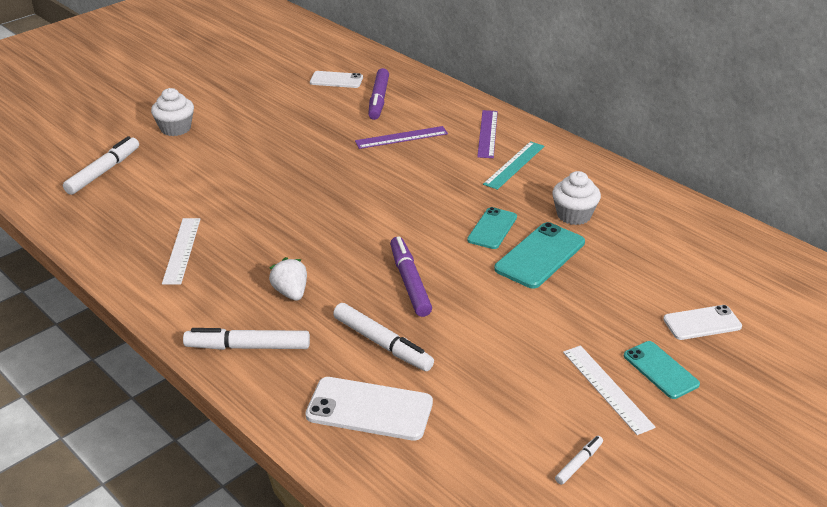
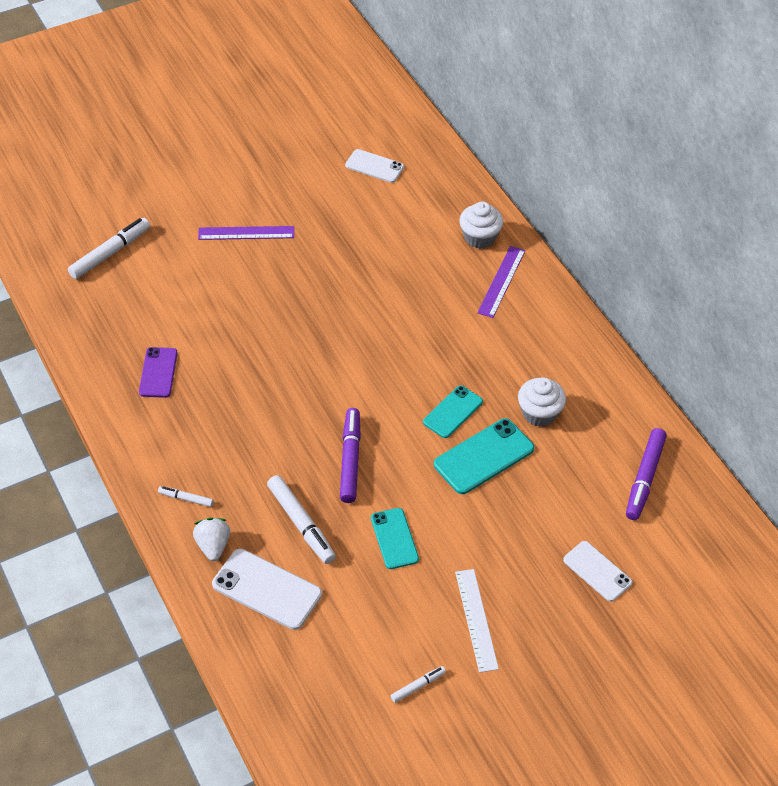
camera: 15 degrees right, 15 degrees up
white cupcake [151,88,194,136] -> white cupcake moved to [459,202,503,249]
white ruler [162,218,200,285] -> purple phone [139,347,178,398]
white marker [183,328,310,350] -> white marker [158,486,214,507], size x0.51
white strawberry [269,257,307,301] -> white strawberry moved to [193,518,230,561]
purple ruler [355,126,448,149] -> purple ruler moved to [198,226,294,240]
purple marker [368,68,389,120] -> purple marker moved to [626,428,667,520]
turquoise ruler [483,141,544,190] -> none
turquoise phone [624,341,700,399] -> turquoise phone moved to [371,508,419,569]
white phone [663,305,742,340] -> white phone turned 45 degrees clockwise [563,541,632,602]

